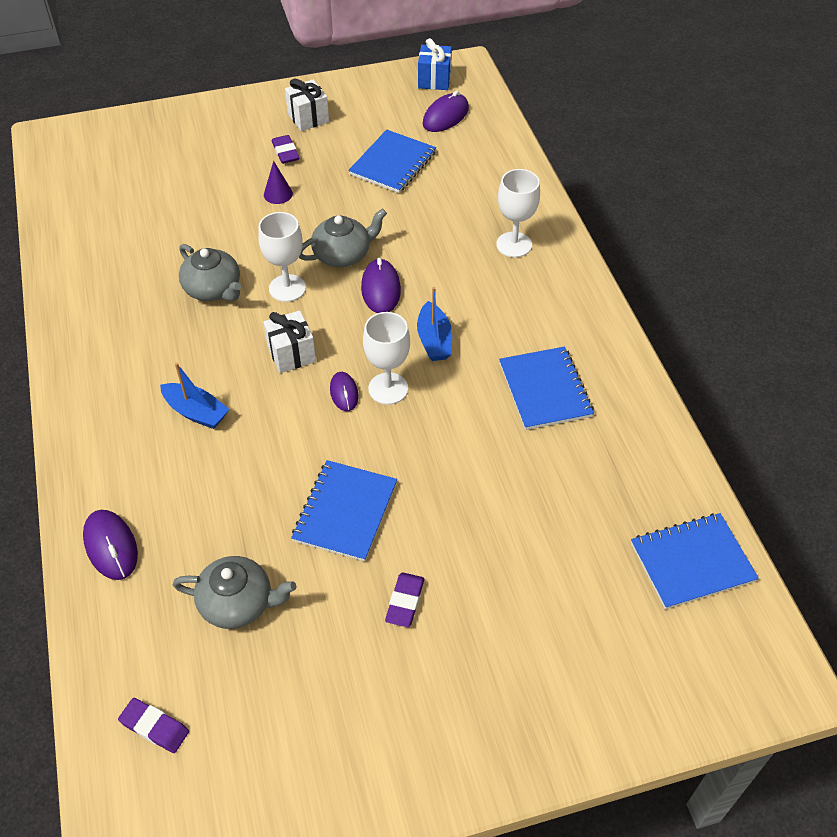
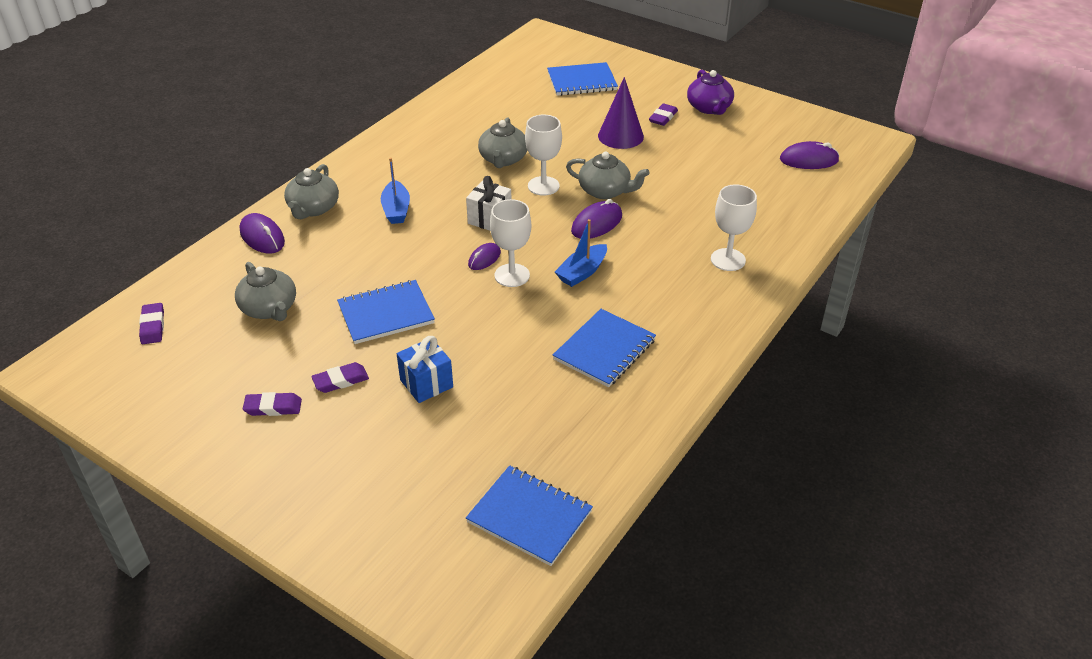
camera: 50 degrees right, 10 degrees down
purple mouse [83,510,138,580] -> purple mouse turned 60 degrees counterclockwise [240,213,285,253]
purple cone [264,161,293,204] -> purple cone [598,77,644,149], size x1.80
white gift [285,79,329,131] -> purple teapot [687,70,734,115]
blue notebook [348,130,436,193] -> blue notebook moved to [547,62,618,96]
blue gift [418,38,452,90] -> blue gift moved to [397,336,453,403]
none -> purple eraser [243,392,302,416]
none -> grey teapot [284,164,339,219]

